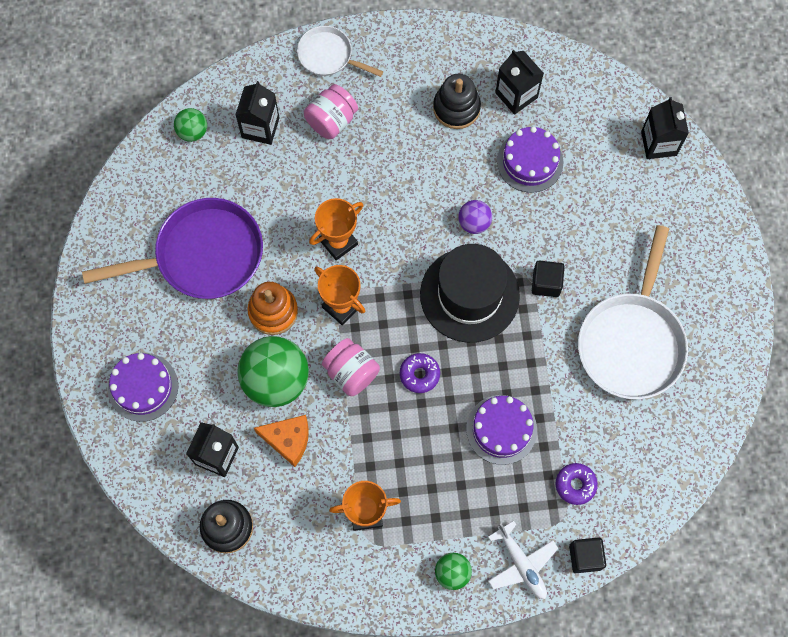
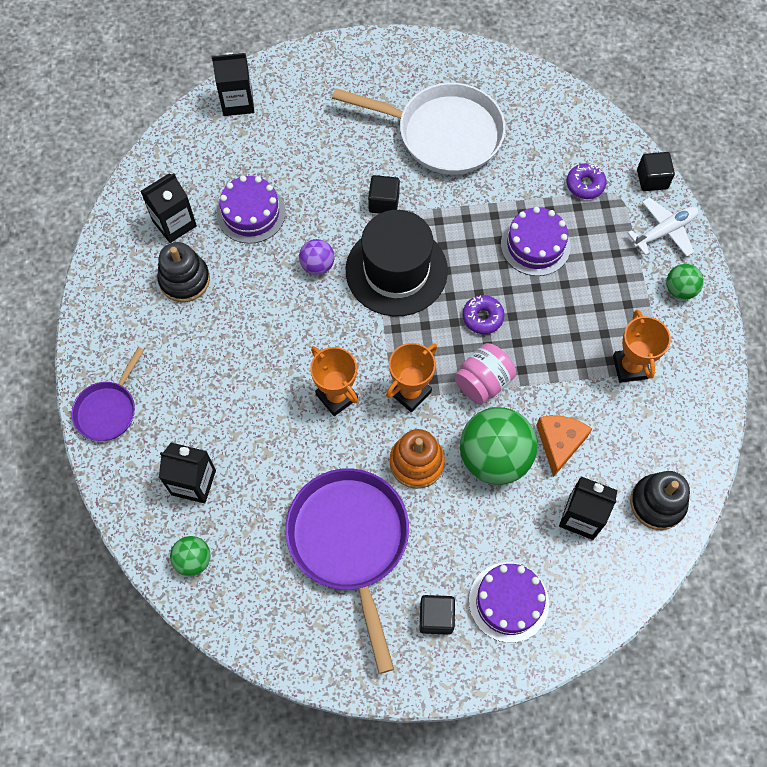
camera: 90 degrees left, 5 degrees down
white pan [297,26,383,77] -> purple pan [71,347,144,441]
pink jar [304,84,358,139] -> none
none -> black cube [420,595,455,635]

